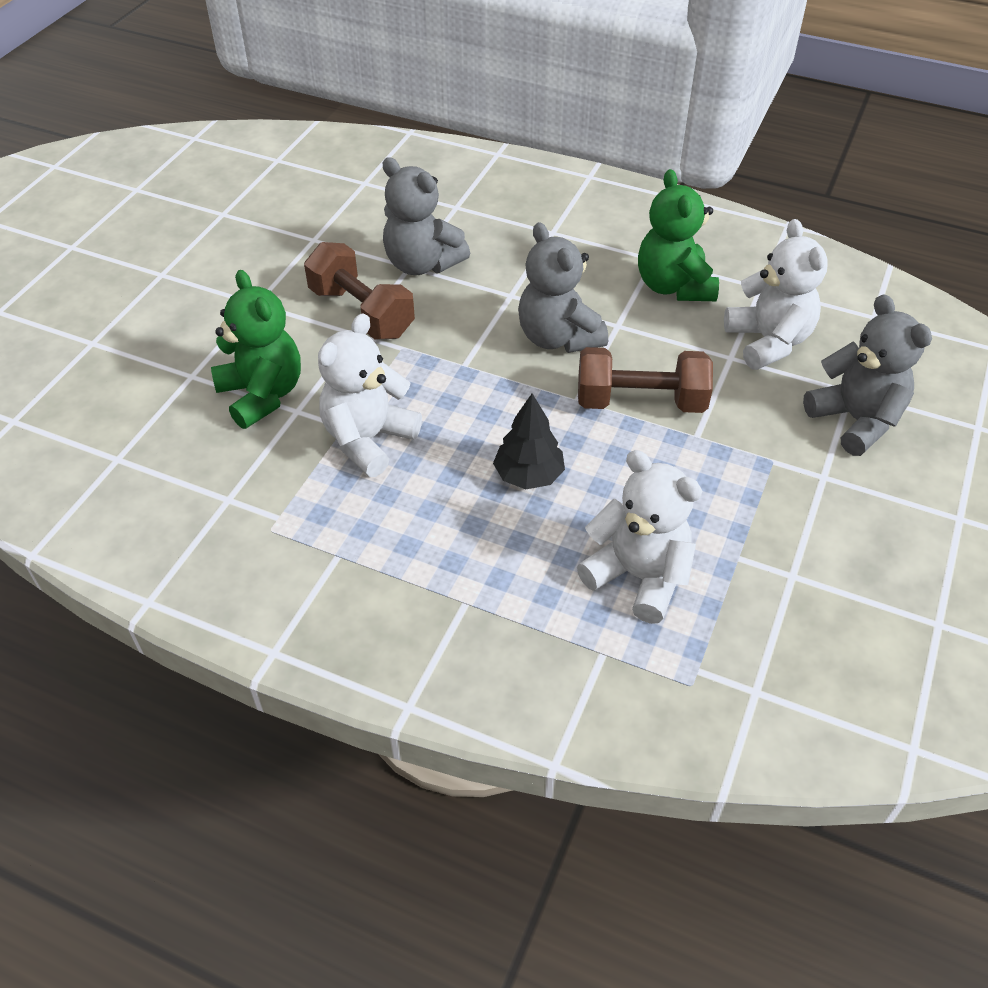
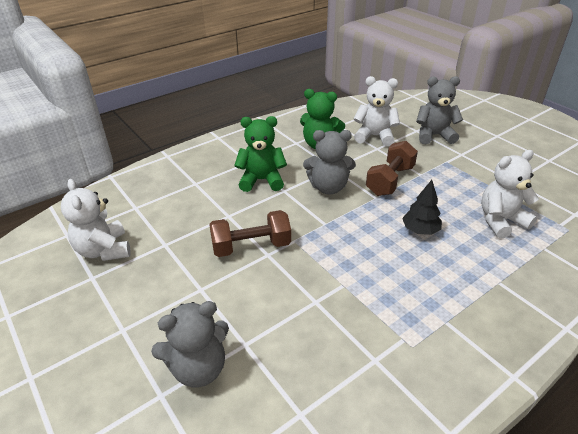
camera: 60 degrees left, 10 degrees down
green teddy bear [211,270,301,429] -> green teddy bear moved to [234,116,287,192]
white teddy bear [318,313,422,477] -> white teddy bear moved to [61,179,131,261]
grey teddy bear [382,157,470,275] -> grey teddy bear moved to [151,301,229,387]

